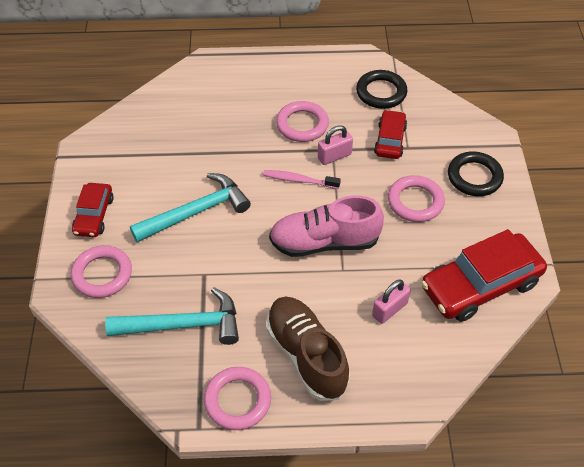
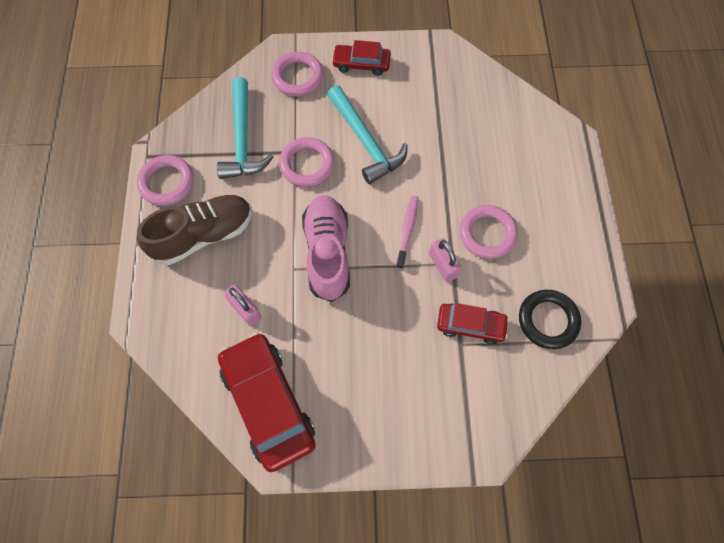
camera: 90 degrees right, 15 degrees up
pink ring [388,175,445,222] -> pink ring moved to [279,137,335,187]
black ring [448,151,504,196] -> none

